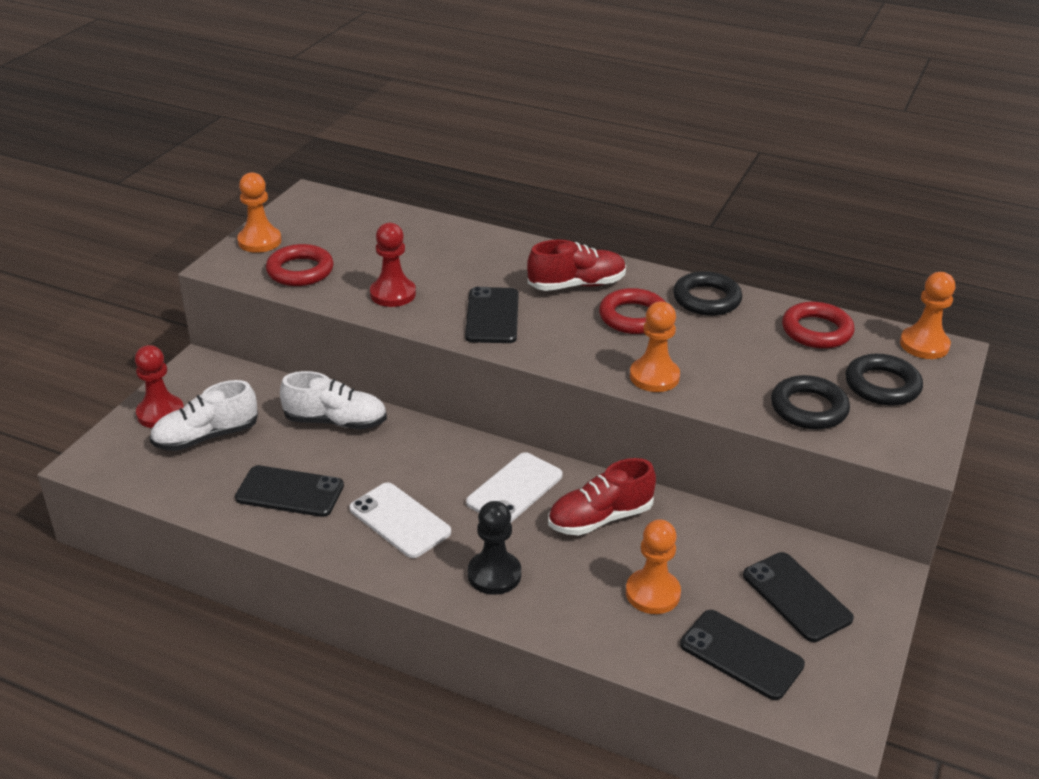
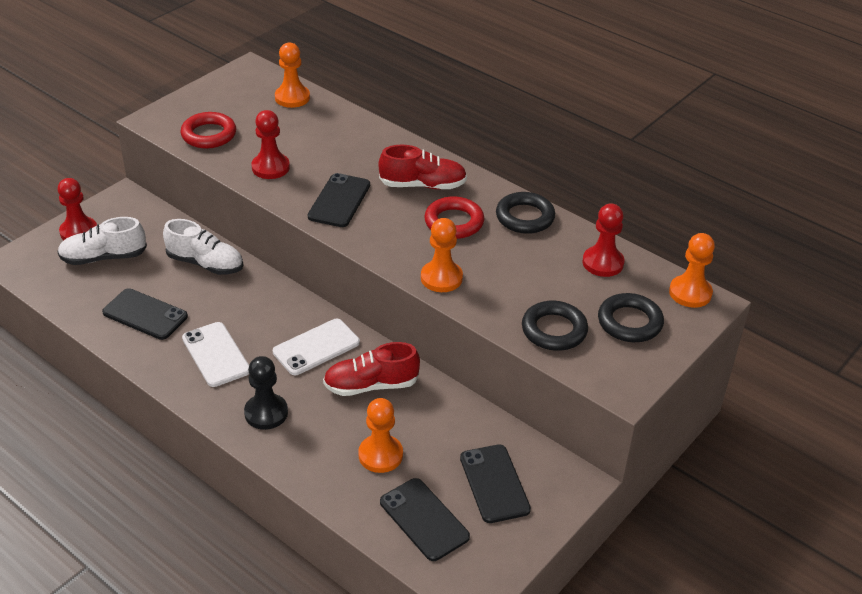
camera: 15 degrees right, 5 degrees up
orange pawn [237,172,281,253] -> orange pawn moved to [275,42,310,108]
red ring [782,302,854,349] -> red pawn [583,204,624,277]

